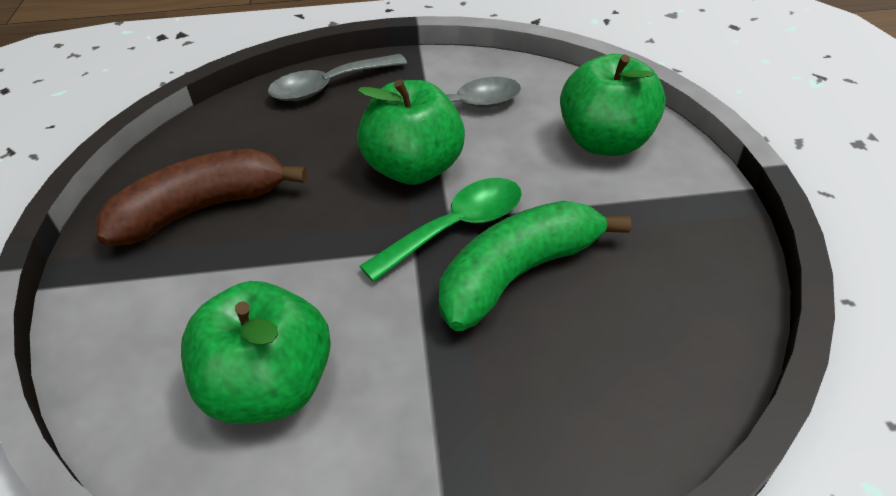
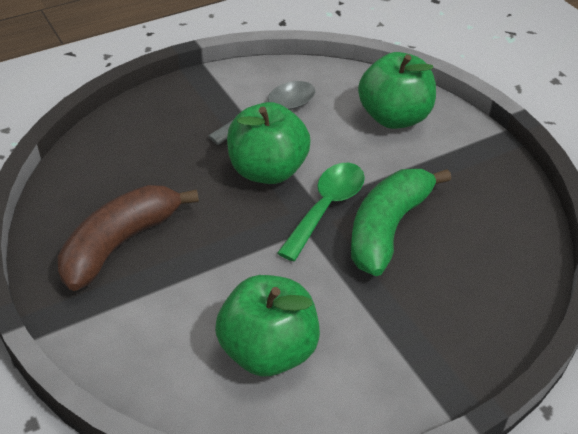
camera: 25 degrees left, 0 degrees up
grey spoon [268,54,407,101] -> none

